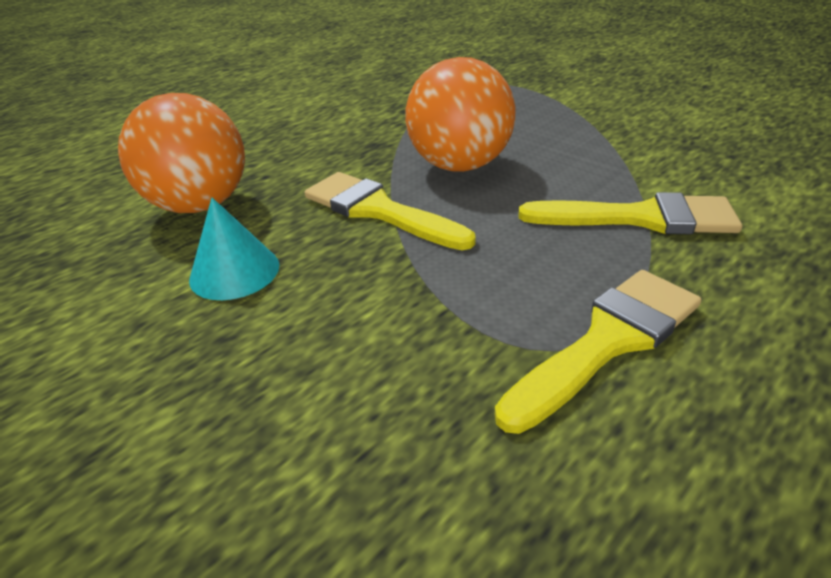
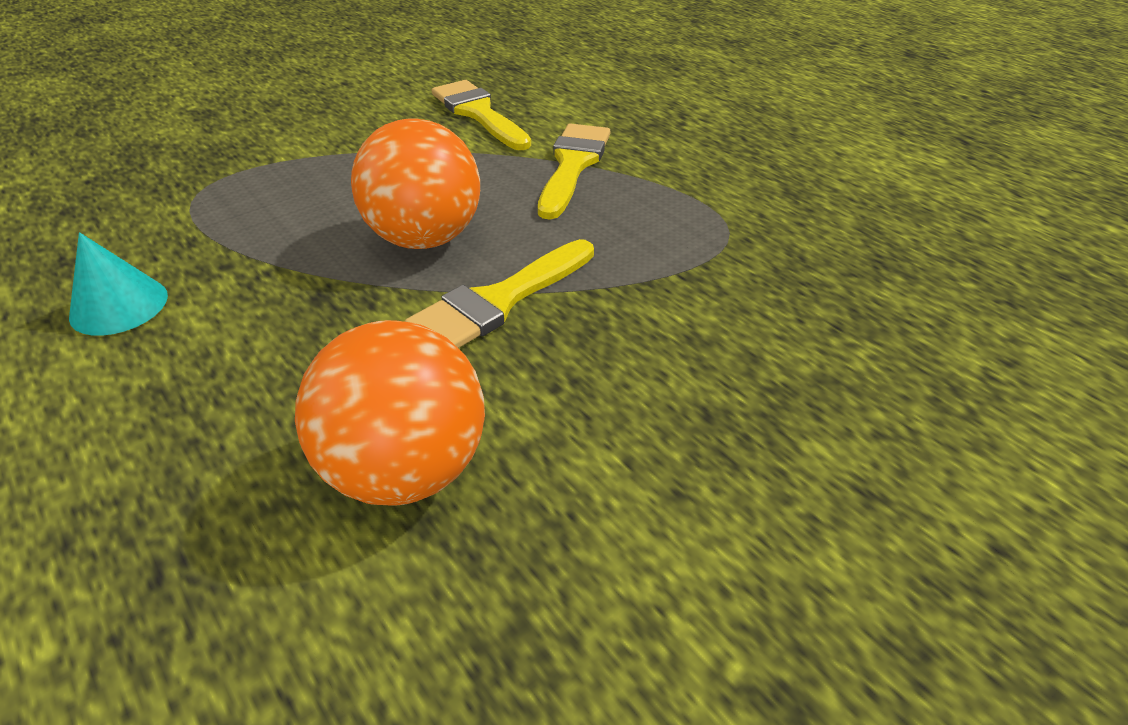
camera: 85 degrees left, 5 degrees up
turquoise cone [189,198,279,300] -> turquoise cone moved to [69,232,168,336]
yellow brush [495,270,702,434] -> yellow brush moved to [432,80,531,150]

